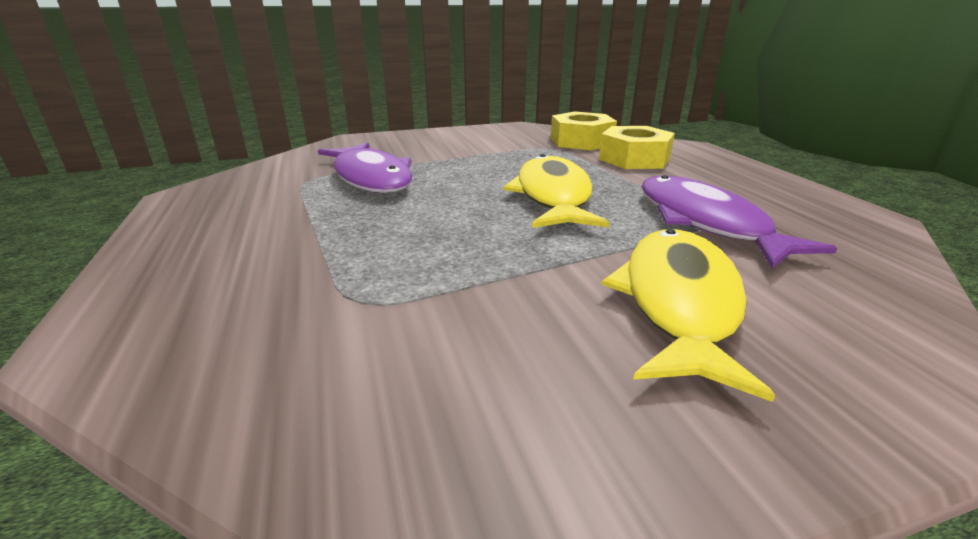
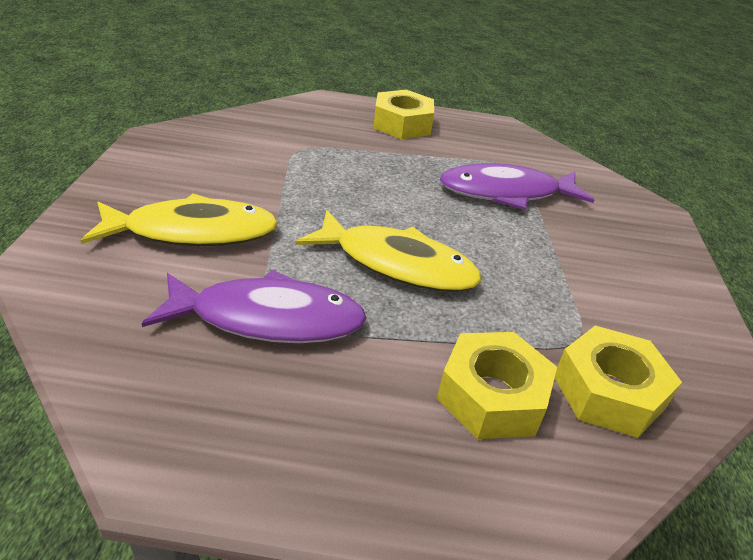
camera: 110 degrees right, 10 degrees up
yellow fish [601,229,775,402] -> yellow fish turned 45 degrees counterclockwise [81,193,278,246]
none -> yellow nut [373,90,434,139]

